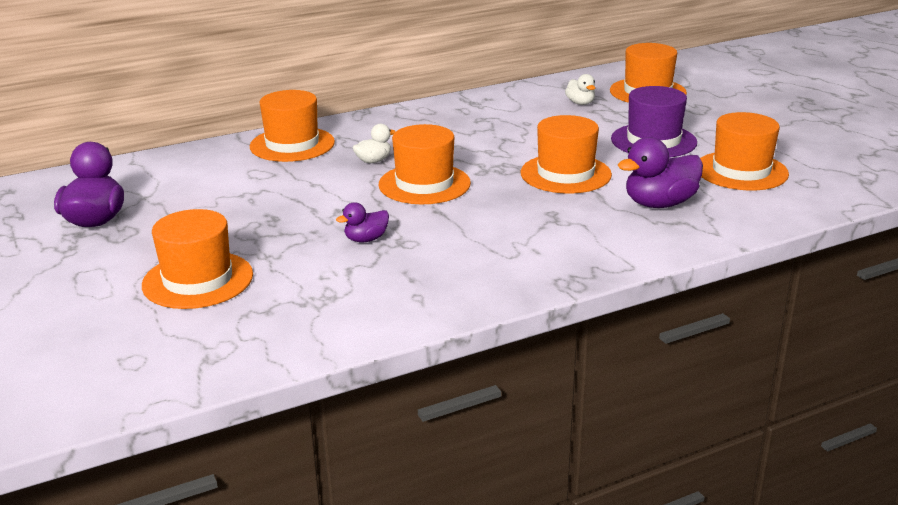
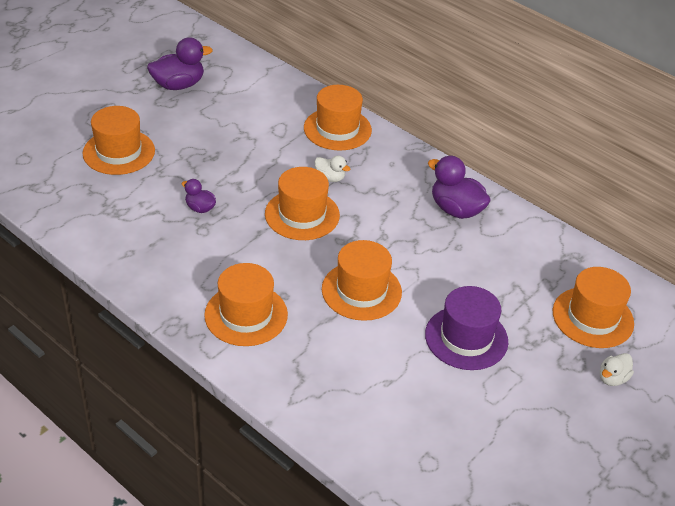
camera: 65 degrees right, 15 degrees up
white duck [565,74,596,105] -> white duck moved to [600,353,634,386]
purple duck [618,137,703,208] -> purple duck moved to [428,156,491,219]
orange hat [700,112,789,190] -> orange hat moved to [204,263,288,346]

